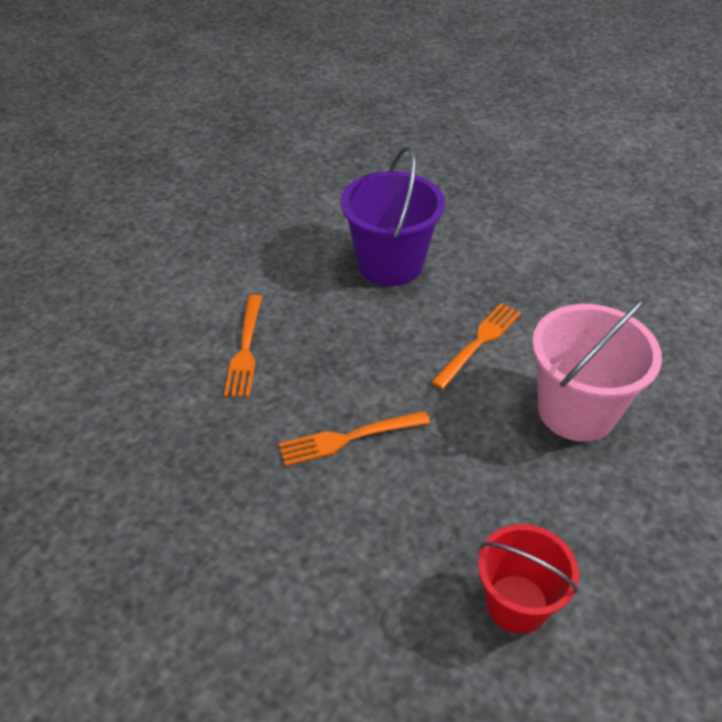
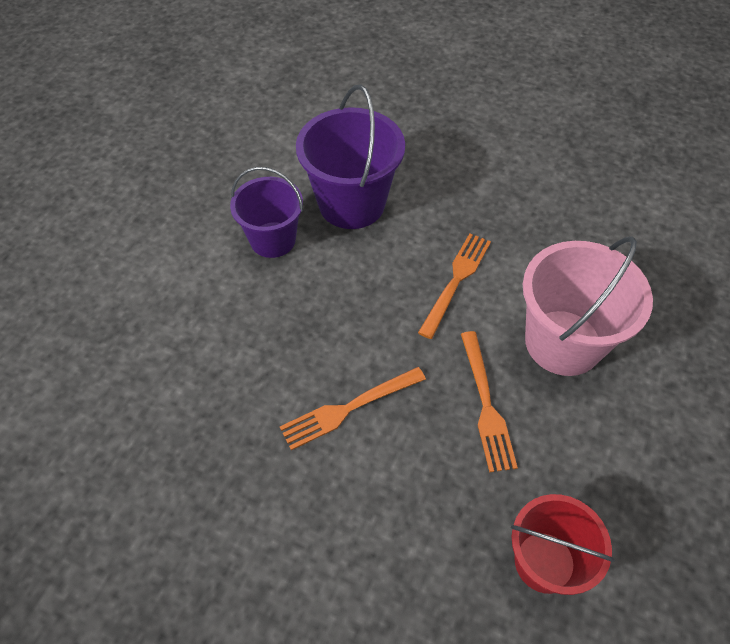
camera: 10 degrees left, 10 degrees up
orange fork [224,295,262,397] -> orange fork moved to [461,331,518,472]
none -> purple bucket [230,167,303,258]

